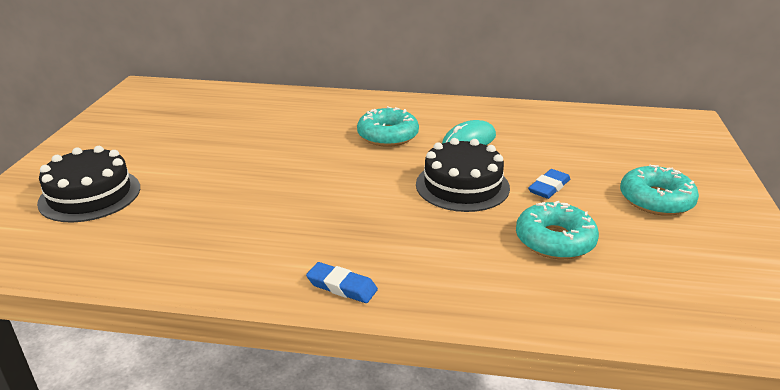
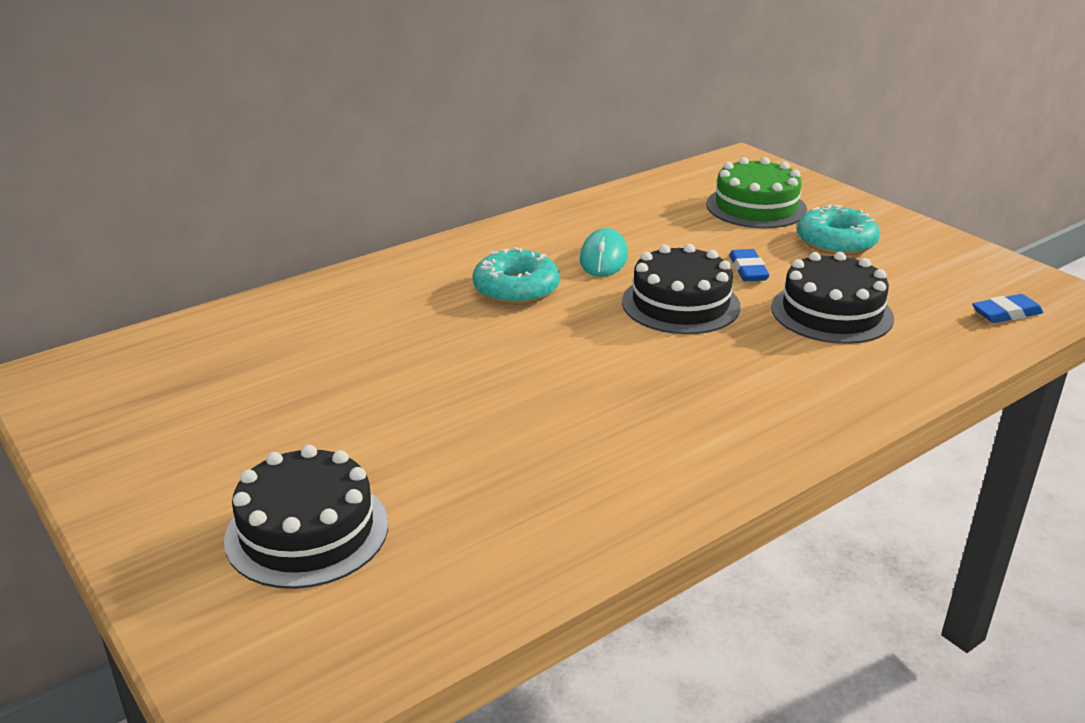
camera: 45 degrees left, 0 degrees up
blue eraser [306,262,378,303] -> blue eraser moved to [972,294,1044,323]
turquoise donut [516,201,599,259] -> black cake [771,252,894,344]
none -> green cake [706,157,807,228]

